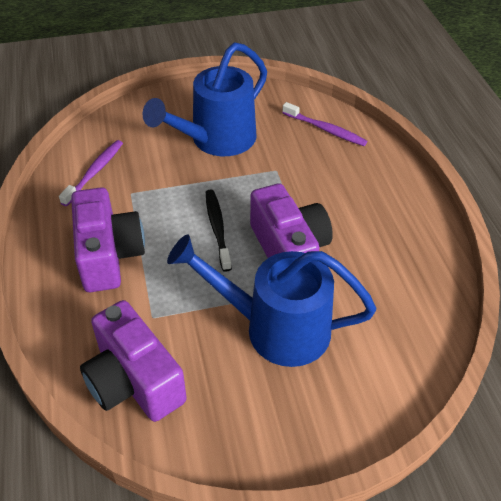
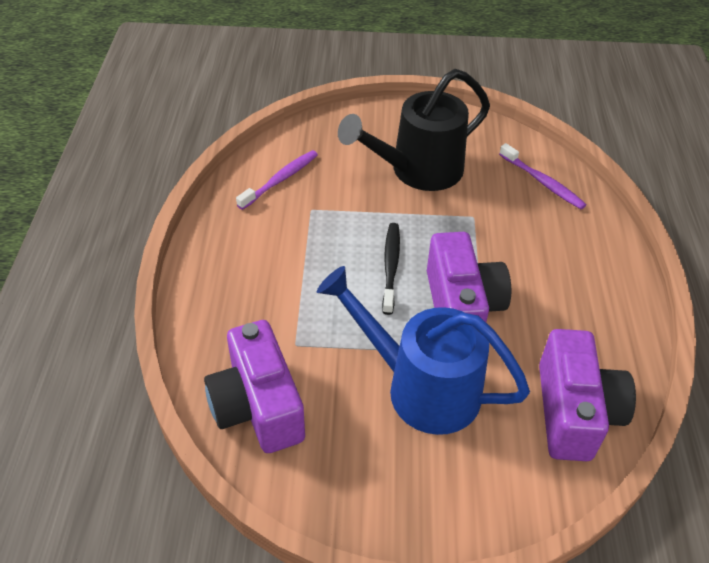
camera: 15 degrees right, 0 degrees up
purple camera [71,187,145,292] -> purple camera moved to [539,329,636,461]
blue watering can [143,42,267,156] -> black watering can [338,69,490,191]

